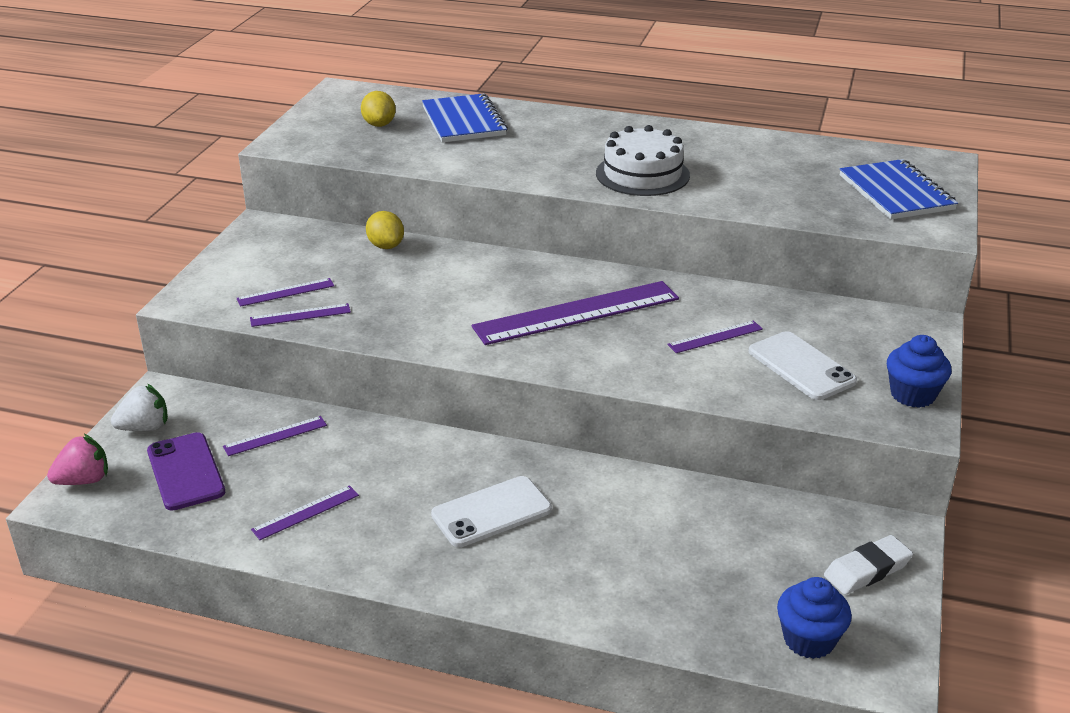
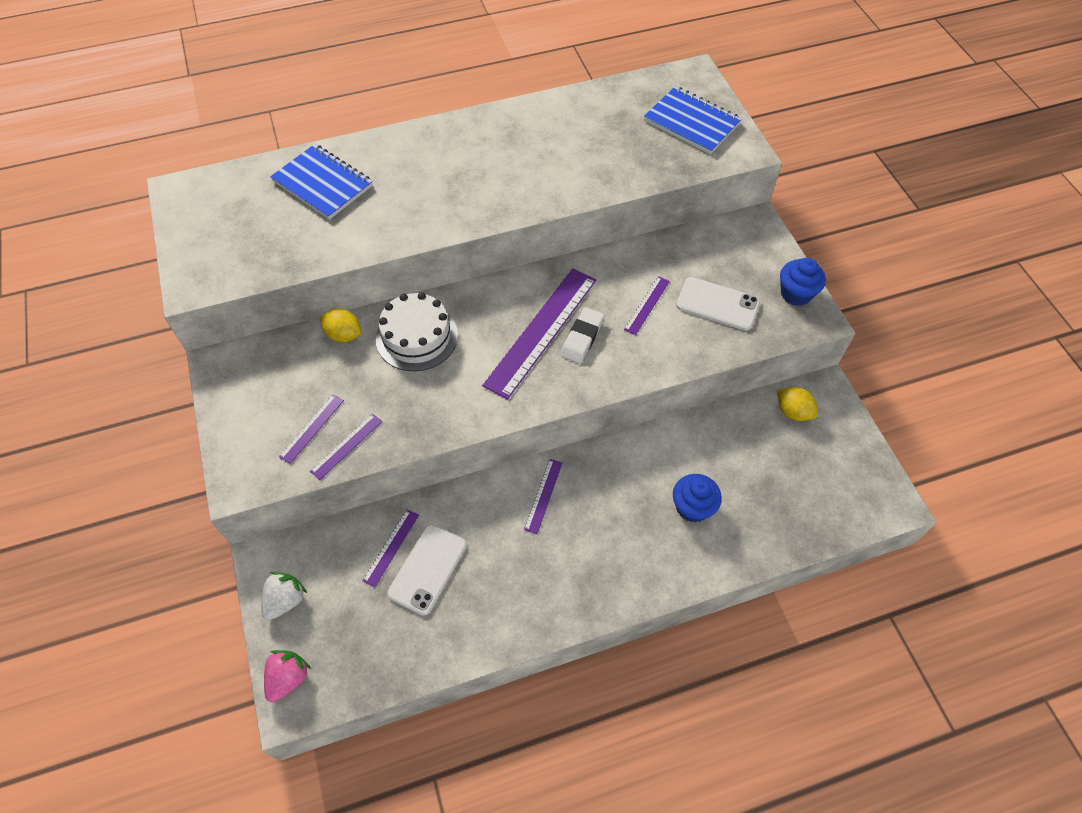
camera: 35 degrees left, 25 degrees up
purple phone [147,432,225,511] -> none
purple ruler [251,485,359,540] -> purple ruler moved to [524,459,563,534]
yellow lemon [361,91,396,127] -> yellow lemon moved to [777,387,818,421]
white phone [431,476,552,547] -> white phone moved to [387,524,467,616]
white cake [596,125,690,196] -> white cake moved to [376,292,458,371]
blue cupcake [777,577,852,659] -> blue cupcake moved to [673,474,722,523]
white eraser [824,535,913,595] -> white eraser moved to [561,307,604,364]

